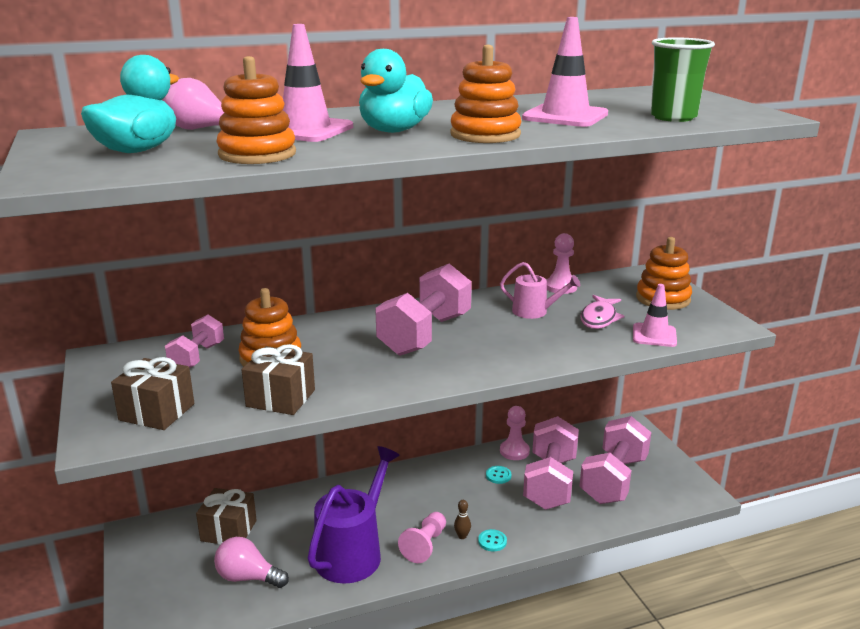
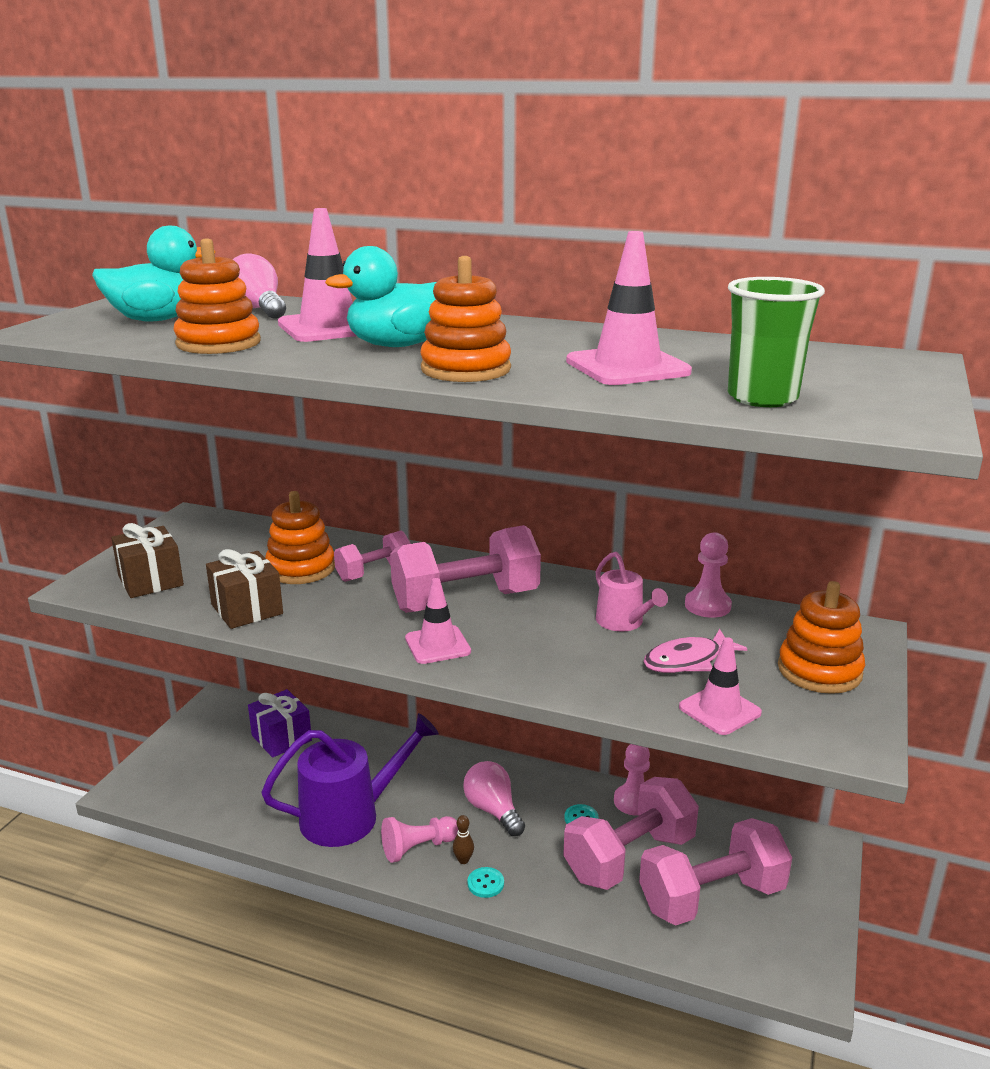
camera: 40 degrees right, 0 degrees up
pink dumbbell [165,315,224,368] -> pink dumbbell moved to [334,531,411,582]
brown gift [196,488,257,545] -> purple gift [248,689,312,758]
pink light bulb [214,537,289,588] -> pink light bulb moved to [463,761,525,836]
none -> pink traffic cone [405,578,471,664]

